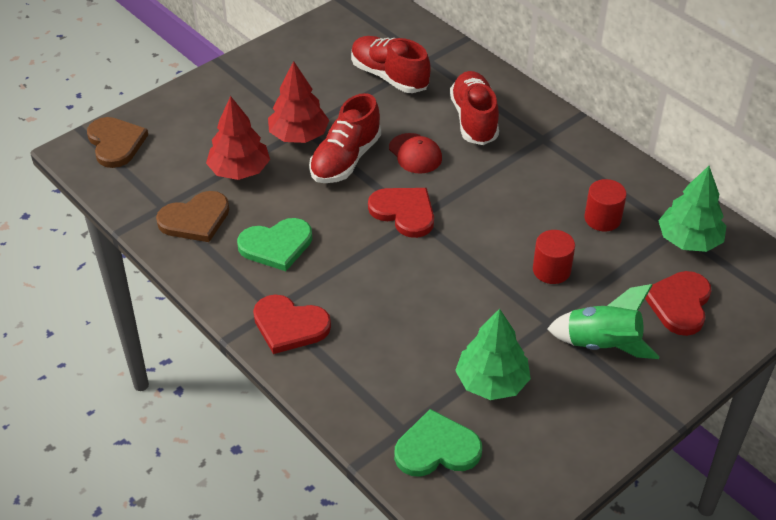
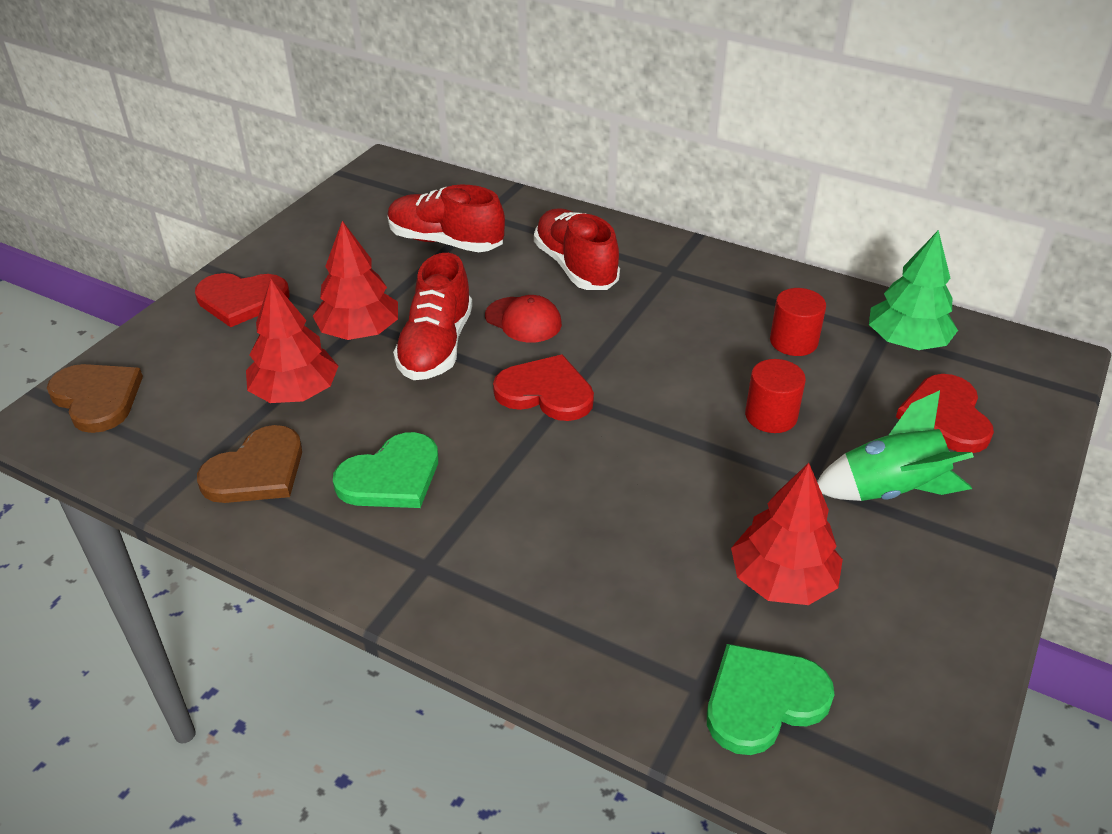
camera: 20 degrees left, 5 degrees down
red heart [253,295,331,354] -> red heart moved to [195,273,290,327]
green tree [455,309,531,400] -> red tree [731,463,843,605]

